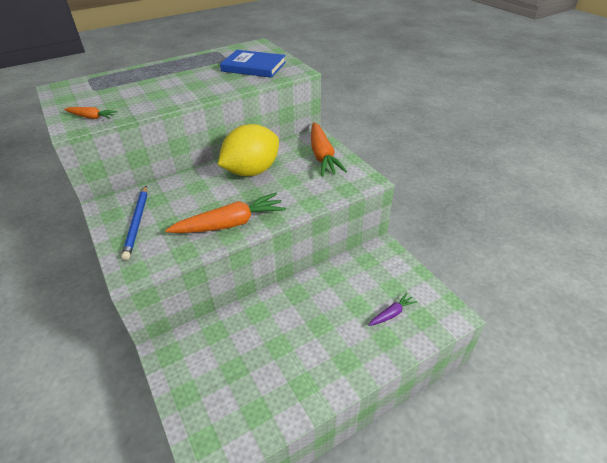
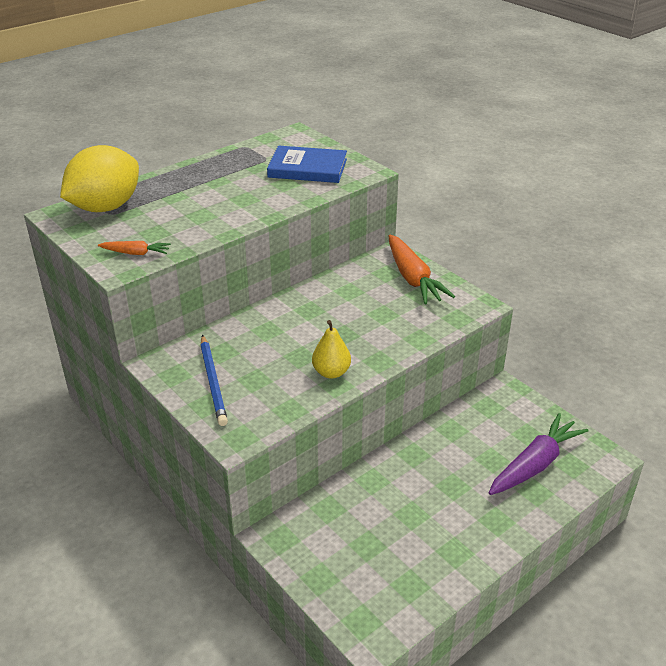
camera: 10 degrees left, 5 degrees down
orange carrot [166,193,286,233] -> yellow pear [312,320,351,379]
yellow lemon [218,124,279,176] -> yellow lemon moved to [60,145,139,212]
purple carrot [369,293,417,326] -> purple carrot [488,413,588,495], size x1.98

